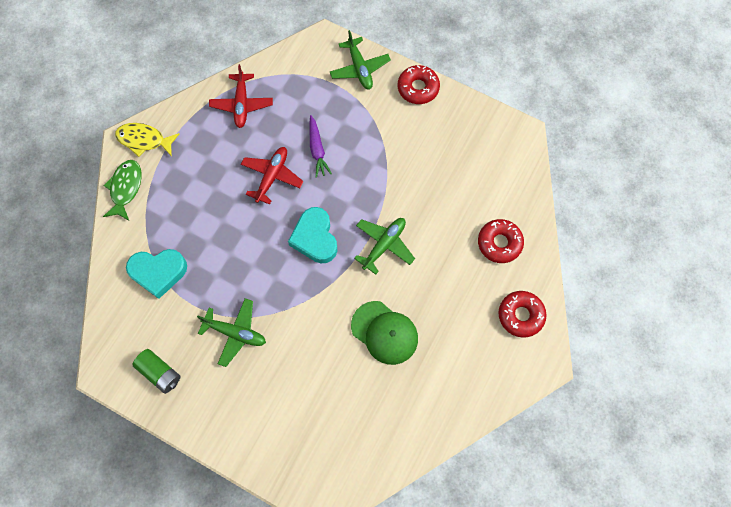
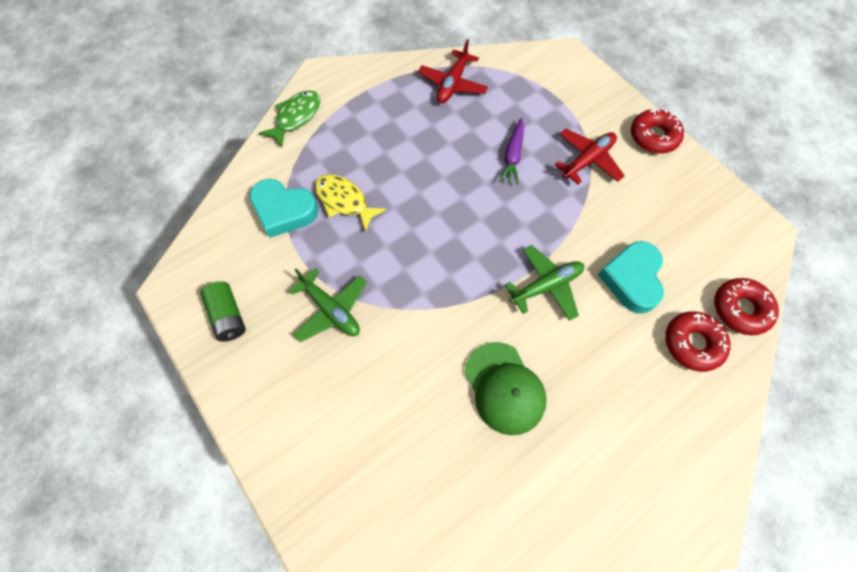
camera: 25 degrees right, 5 degrees down
yellow fish [115,123,179,157] -> yellow fish moved to [314,174,387,232]
red plane [241,147,304,205] -> red plane moved to [555,129,625,184]
turquoise heart [288,207,337,263] -> turquoise heart moved to [598,241,664,313]
green plane [330,30,391,90] -> none
red donut [499,291,546,338] -> red donut moved to [714,278,779,335]

